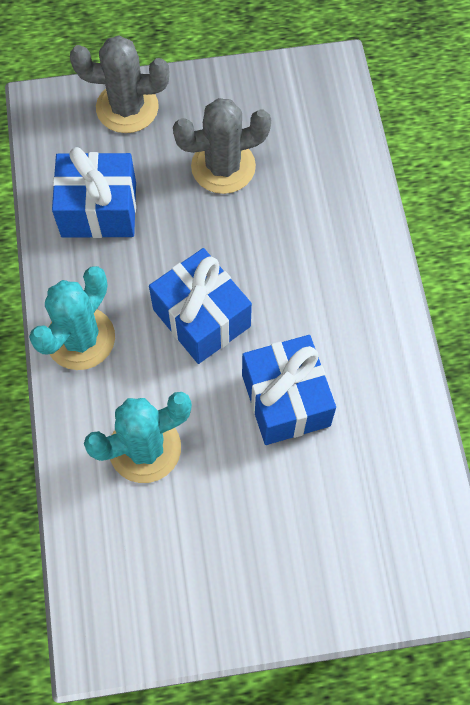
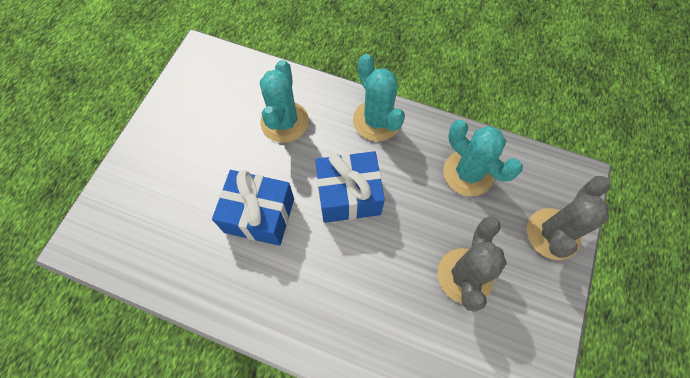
camera: 120 degrees right, 0 degrees up
blue gift [52,147,136,238] -> turquoise cactus [443,120,523,196]

